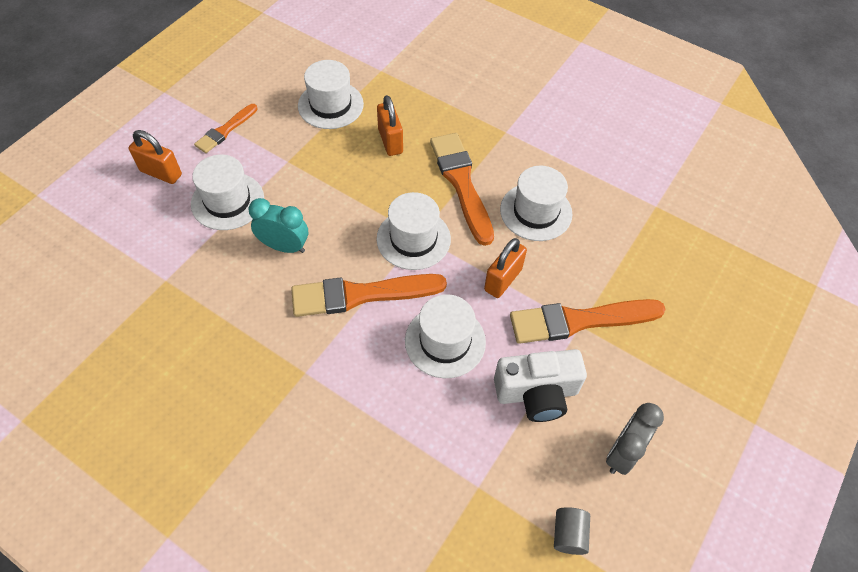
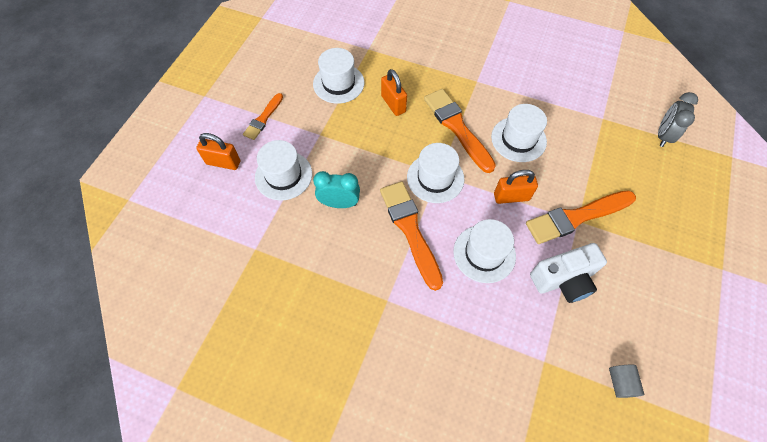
camera: 10 degrees left, 5 degrees up
orange brush [291,274,447,317] -> orange brush turned 90 degrees clockwise [380,182,443,291]
orange padlock [484,238,527,298] -> orange padlock turned 60 degrees clockwise [494,170,538,204]
grey clock [606,403,664,475] -> grey clock moved to [658,92,698,147]

